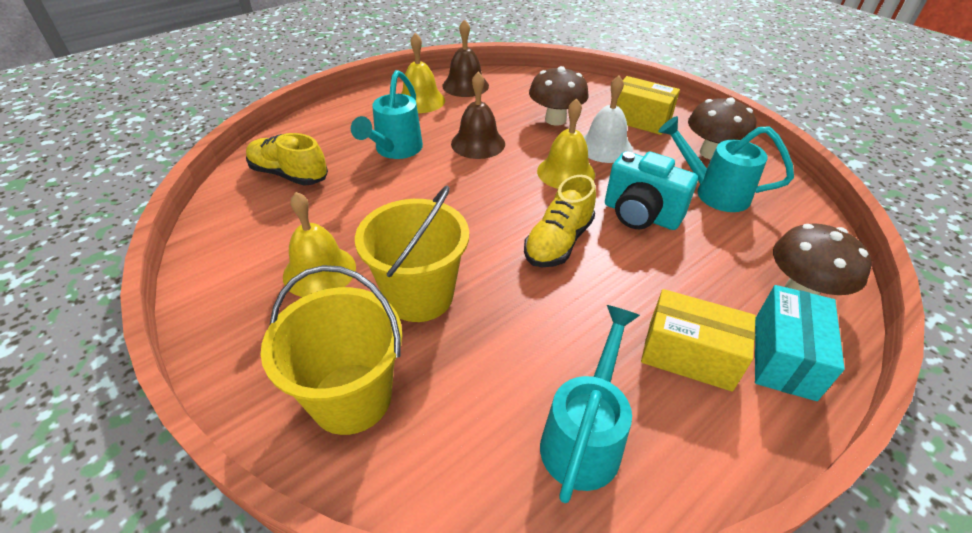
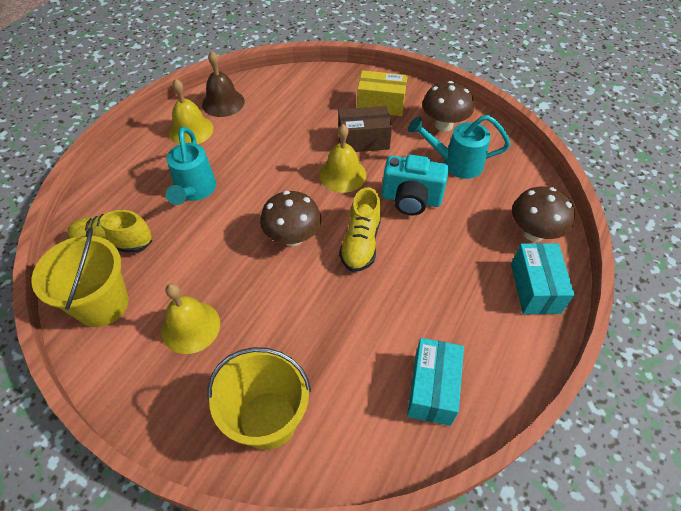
camera: 20 degrees left, 10 degrees up
yellow bucket [355,186,469,322] -> yellow bucket moved to [31,228,129,327]
brown bell [451,72,505,159] -> none
brown mushroom [529,66,589,126] -> brown mushroom moved to [260,191,321,246]
turquoise watering can [540,305,640,503] -> turquoise box [407,338,464,426]
white bell [584,76,633,163] -> brown box [338,106,392,152]
yellow box [641,289,756,392] -> none

